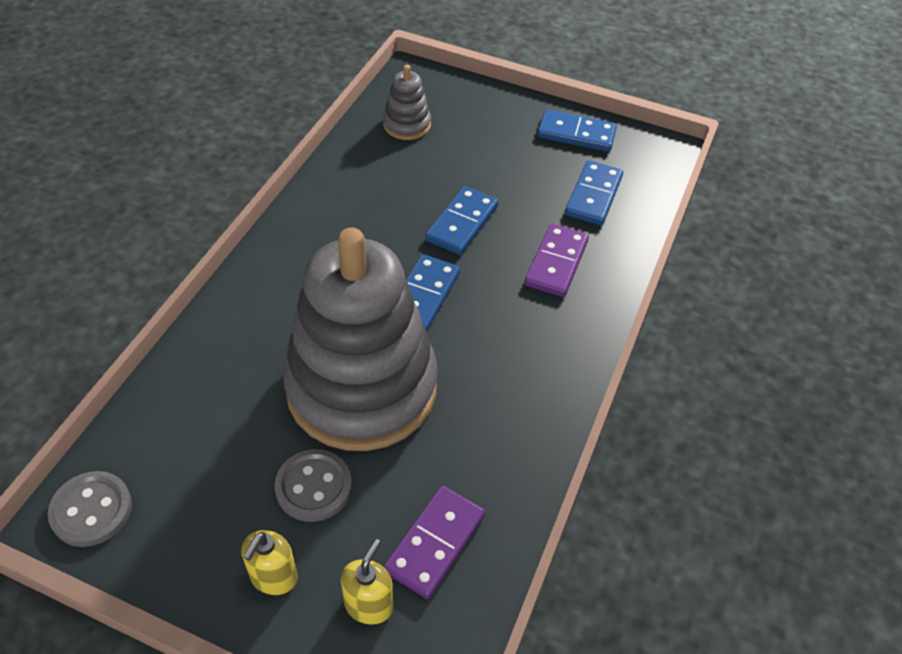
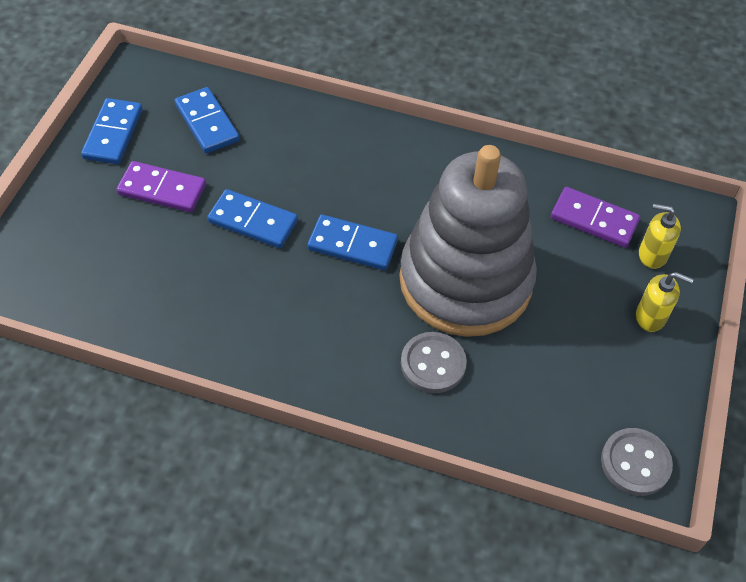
camera: 95 degrees left, 5 degrees up
grey button [275,449,352,522] -> grey button moved to [401,332,467,393]
grey stacking toy [383,65,431,140] -> none
purple domino [525,224,589,297] -> purple domino moved to [116,161,206,213]
blue domino [565,160,623,225] -> blue domino turned 45 degrees clockwise [174,87,240,153]

